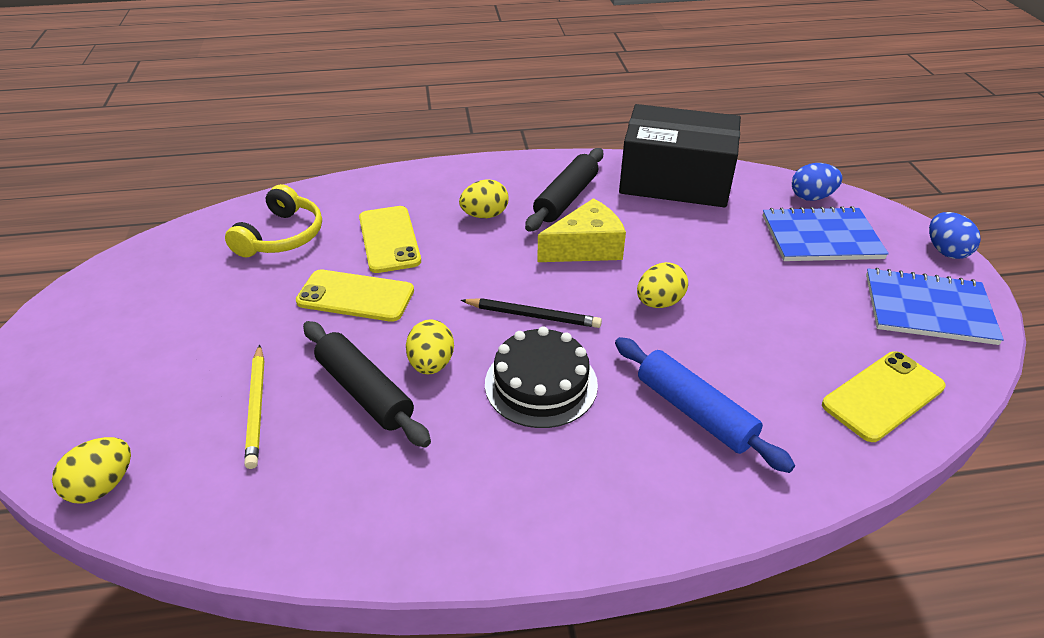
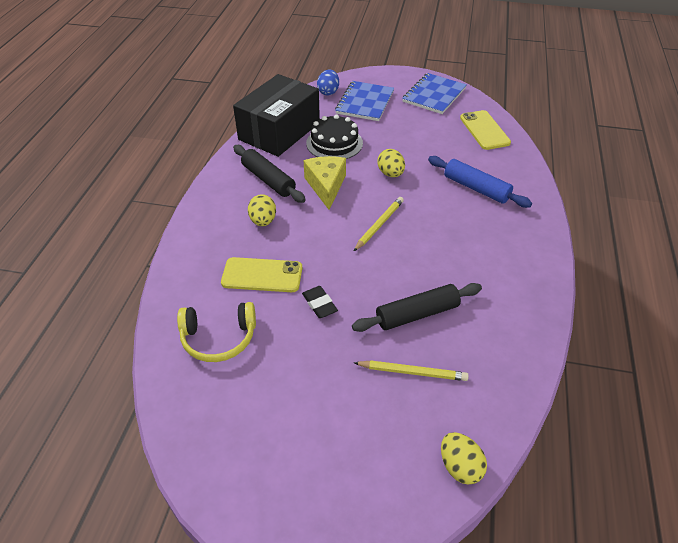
camera: 70 degrees left, 5 degrees up
yellow headphones [225,184,322,257] -> yellow headphones turned 135 degrees clockwise [177,302,256,362]
yellow phone [296,270,414,322] -> black eraser [302,286,338,318]
yellow egg [406,319,454,375] -> none
black pencil [461,298,602,328] -> yellow pencil [354,197,404,251]
black cake [485,326,598,428] -> black cake moved to [306,114,363,159]
blue rolling pin [615,337,795,473] -> blue rolling pin turned 60 degrees clockwise [428,156,532,208]
blue egg [929,212,981,259] -> none

